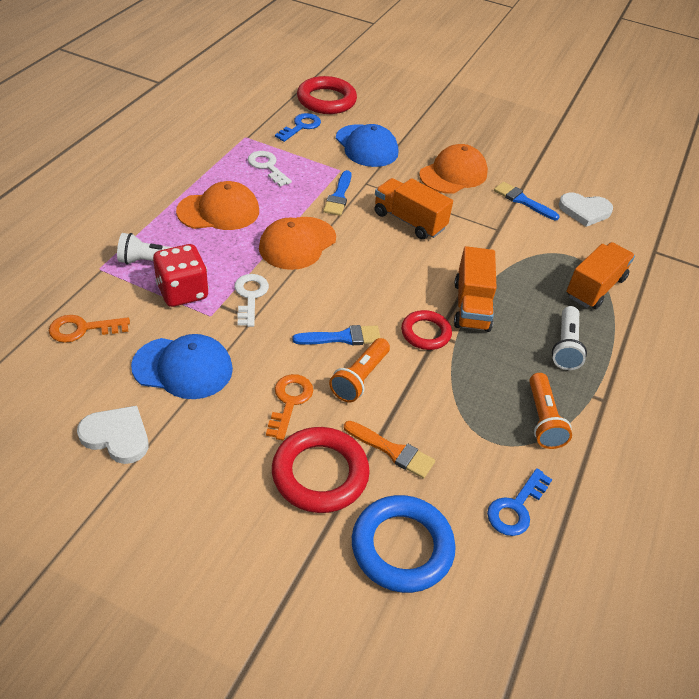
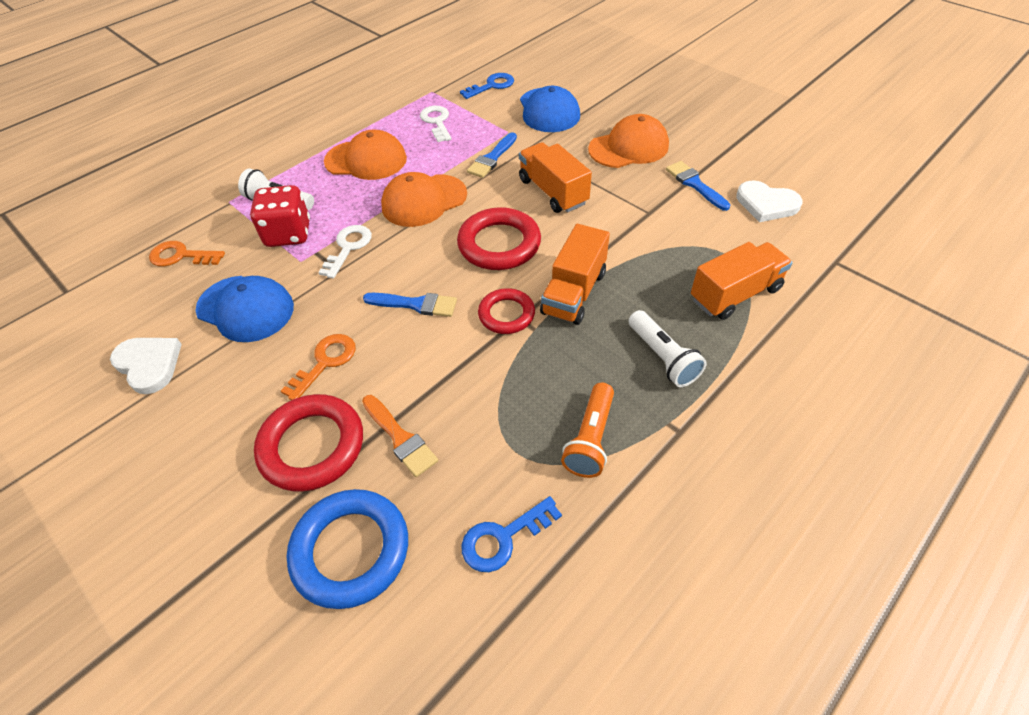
camera: 25 degrees right, 5 degrees up
red ring [297,76,357,114] -> red ring moved to [457,207,541,270]
orange flashlight [329,338,390,402] -> none
white flashlight [552,306,587,370] -> white flashlight turned 60 degrees counterclockwise [629,310,707,387]

